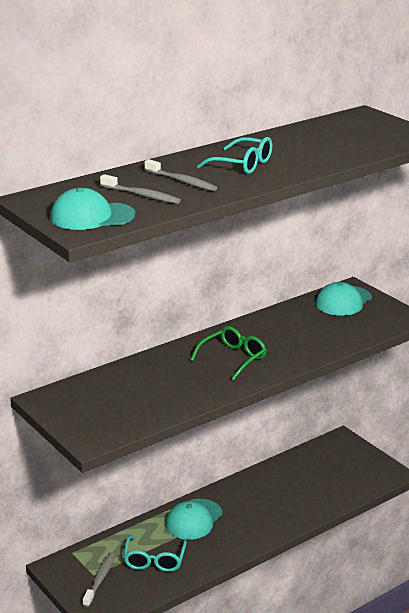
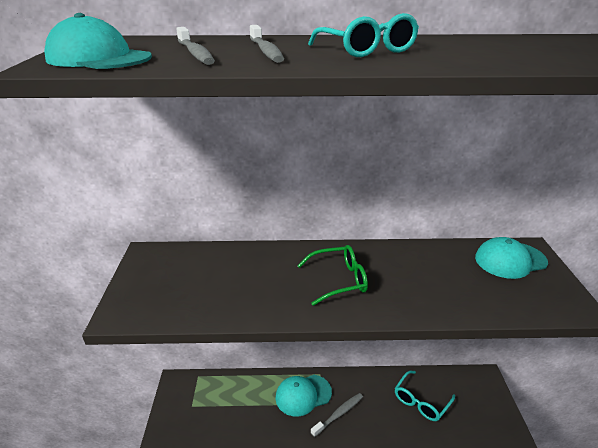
camera: 35 degrees right, 5 degrees up
grey toothbrush [83,552,115,607] -> grey toothbrush moved to [311,393,363,437]
turquoise glasses [123,536,187,572] -> turquoise glasses moved to [395,371,455,421]

